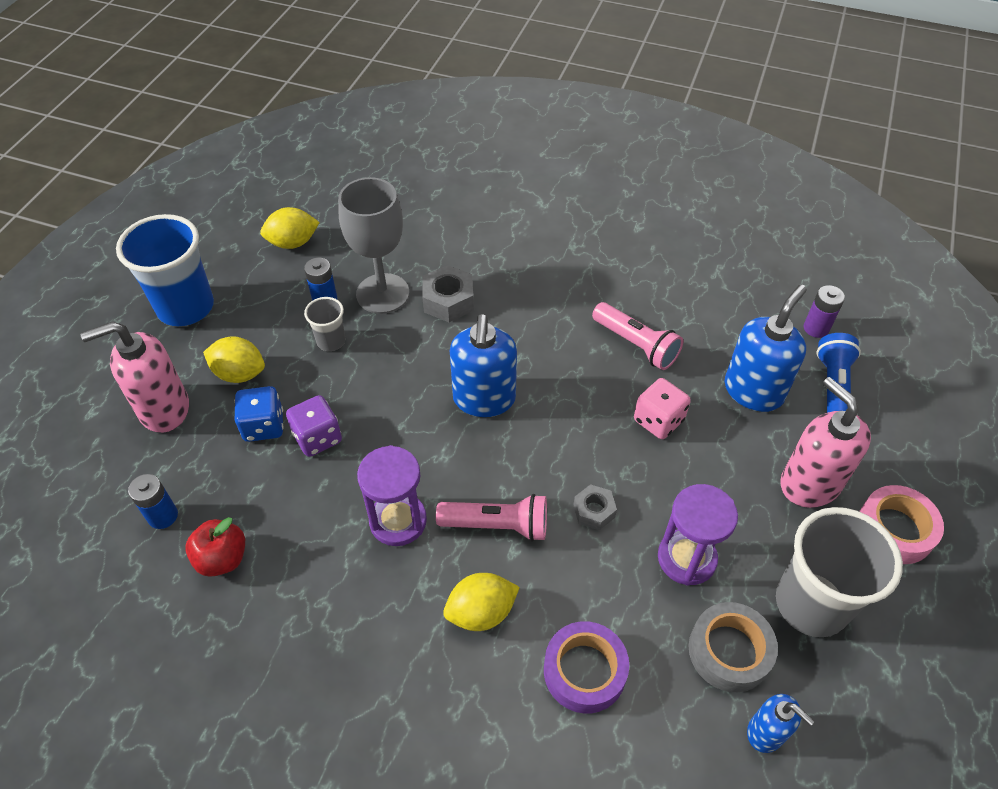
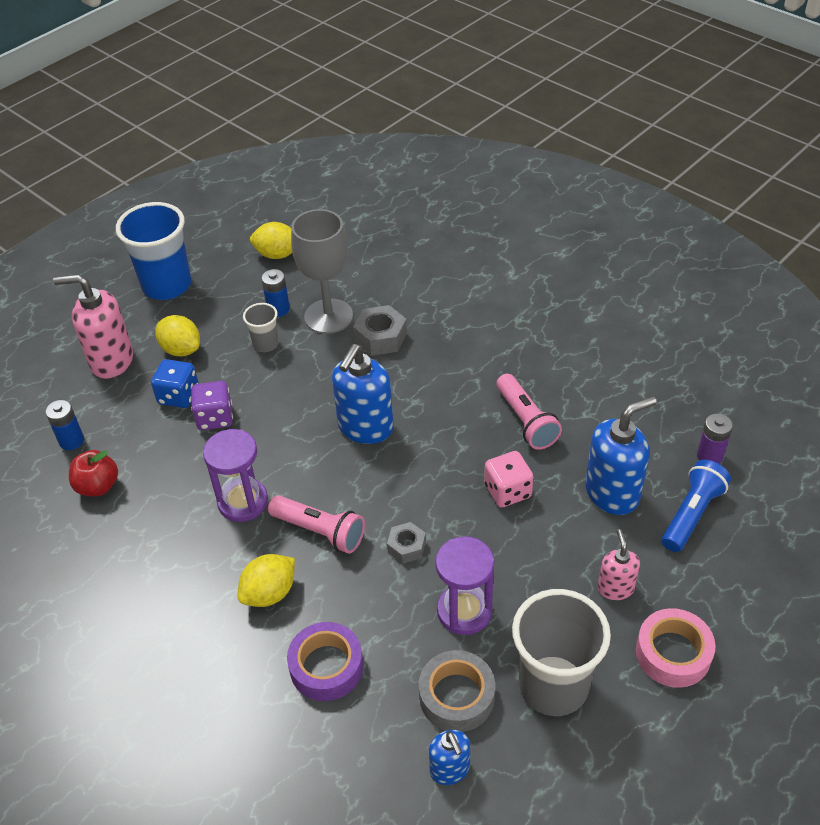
camera: 25 degrees right, 5 degrees down
yellow lemon [443,573,520,631] -> yellow lemon turned 45 degrees counterclockwise [238,554,295,607]
pink soap dispenser [780,377,871,508] -> pink soap dispenser [598,529,640,600], size x0.56

